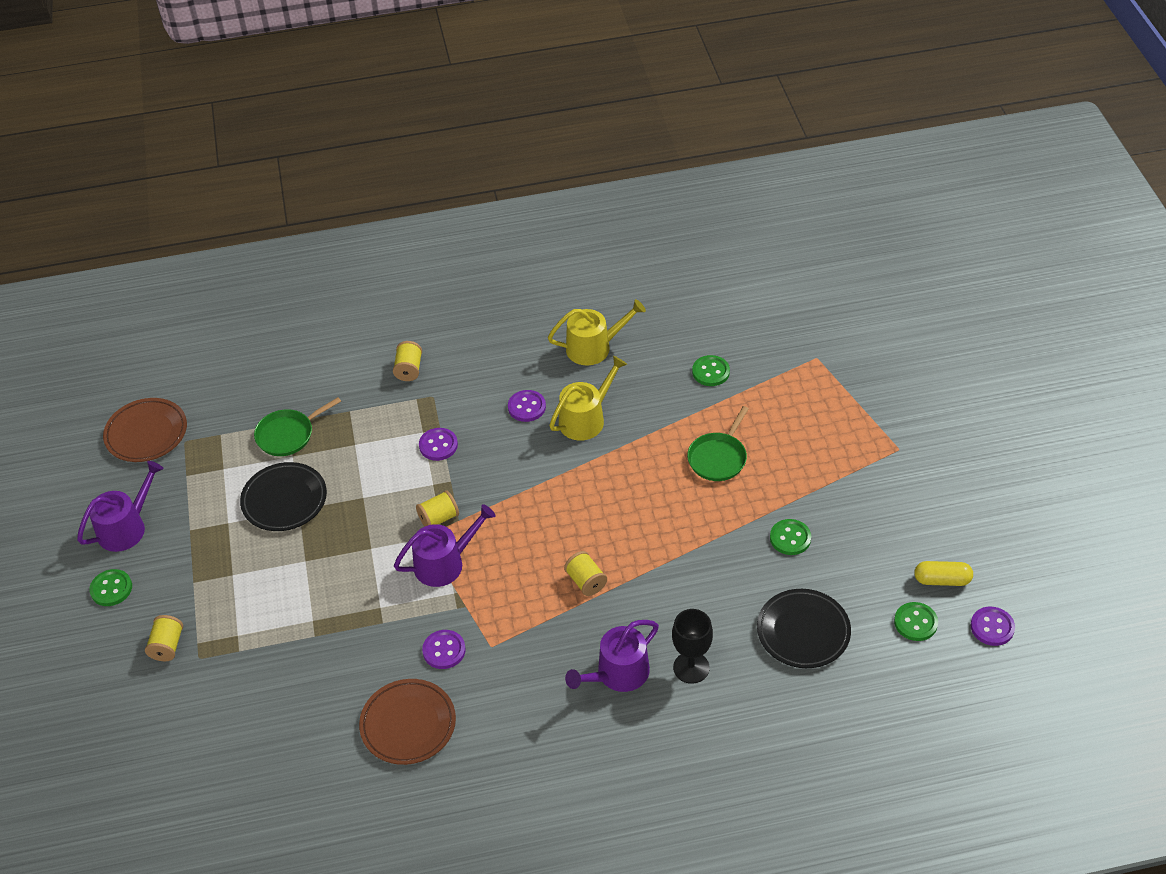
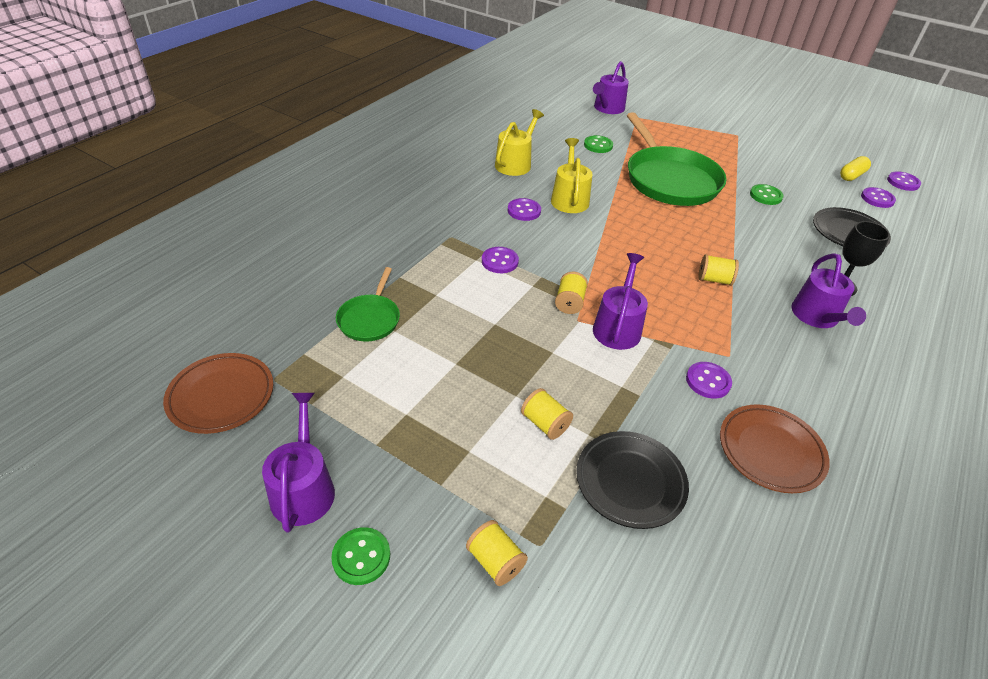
camera: 50 degrees left, 5 degrees down
black plate [240,462,327,531] -> black plate moved to [576,431,689,529]
yellow spool [393,341,422,381] -> yellow spool moved to [521,388,573,440]
green pan [687,406,749,481] -> green pan [627,112,727,206], size x2.06
green button [894,602,938,641] -> purple button [861,187,896,208]
none -> purple watering can [593,61,629,114]

